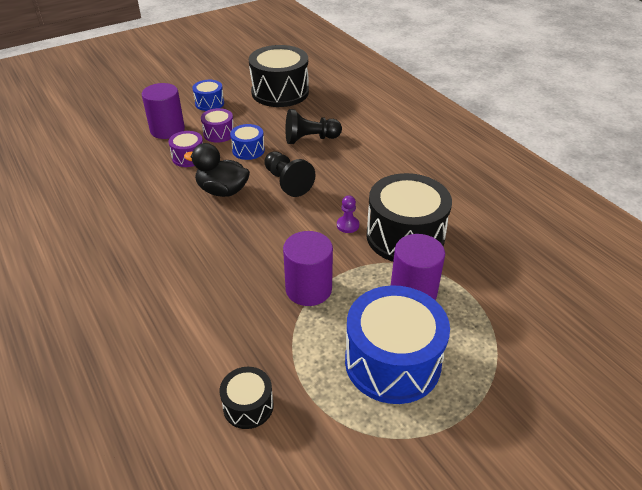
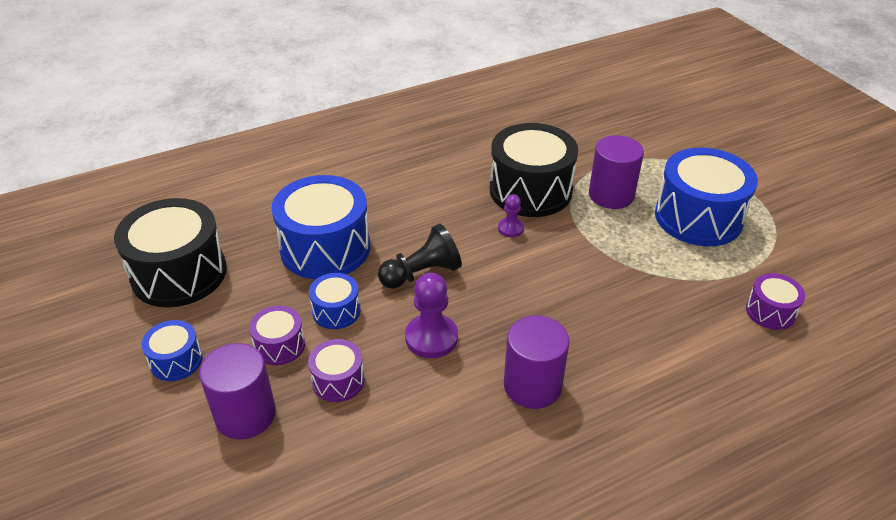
camera: 85 degrees left, 0 degrees up
black duck [184,143,250,197] -> purple pawn [405,273,458,358]
black drum [220,367,274,429] -> purple drum [746,273,805,330]
purple cylinder [283,231,333,306] -> purple cylinder moved to [504,316,570,409]
black pawn [285,109,342,144] -> blue drum [271,175,370,279]

